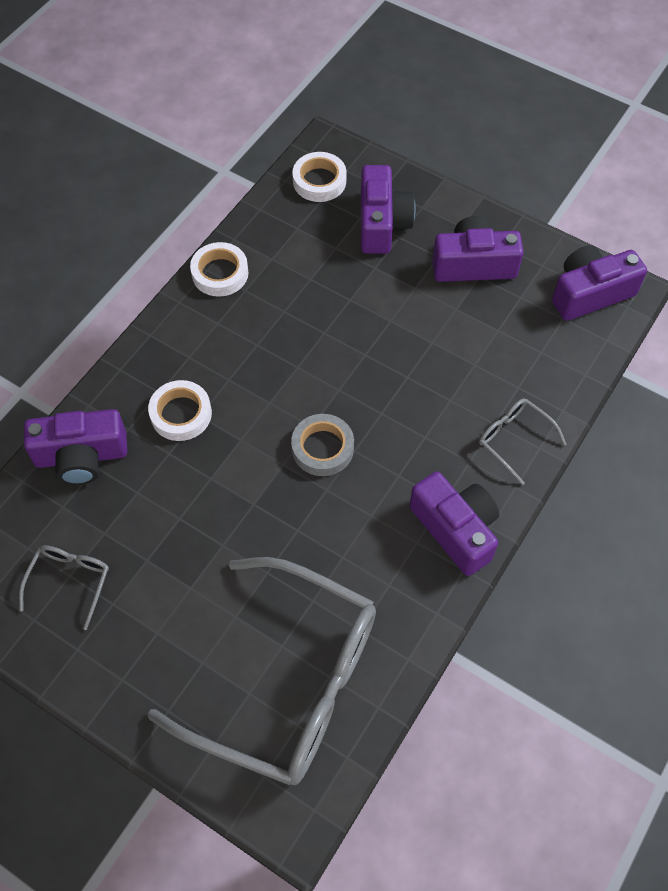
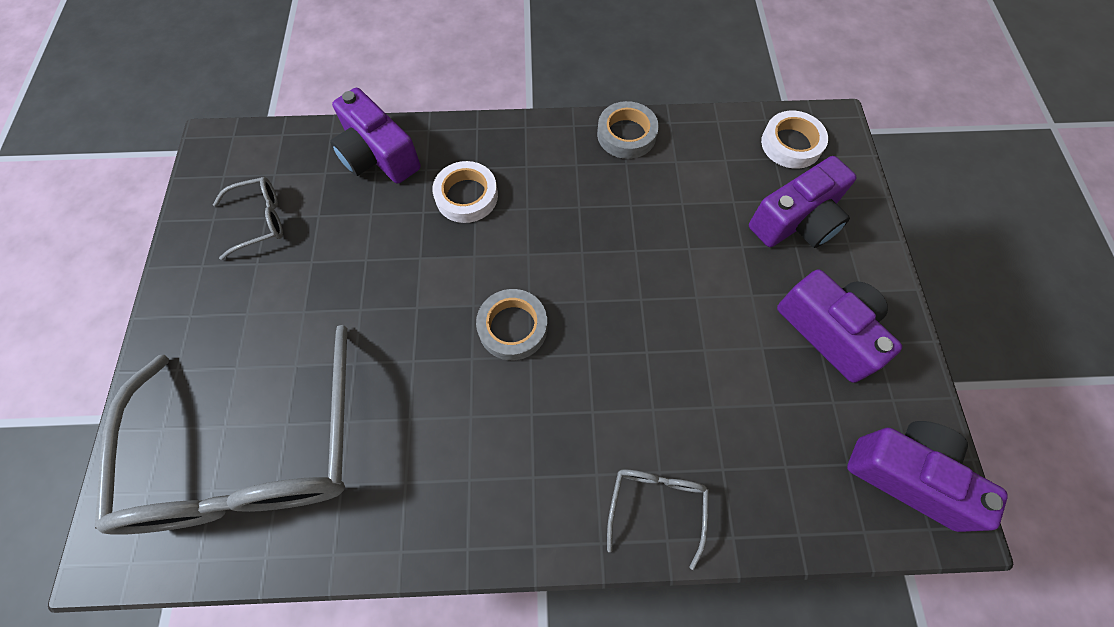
camera: 55 degrees right, 5 degrees up
white tape [190,242,248,297] -> grey tape [597,101,659,159]
purple camera [410,471,499,576] -> none

